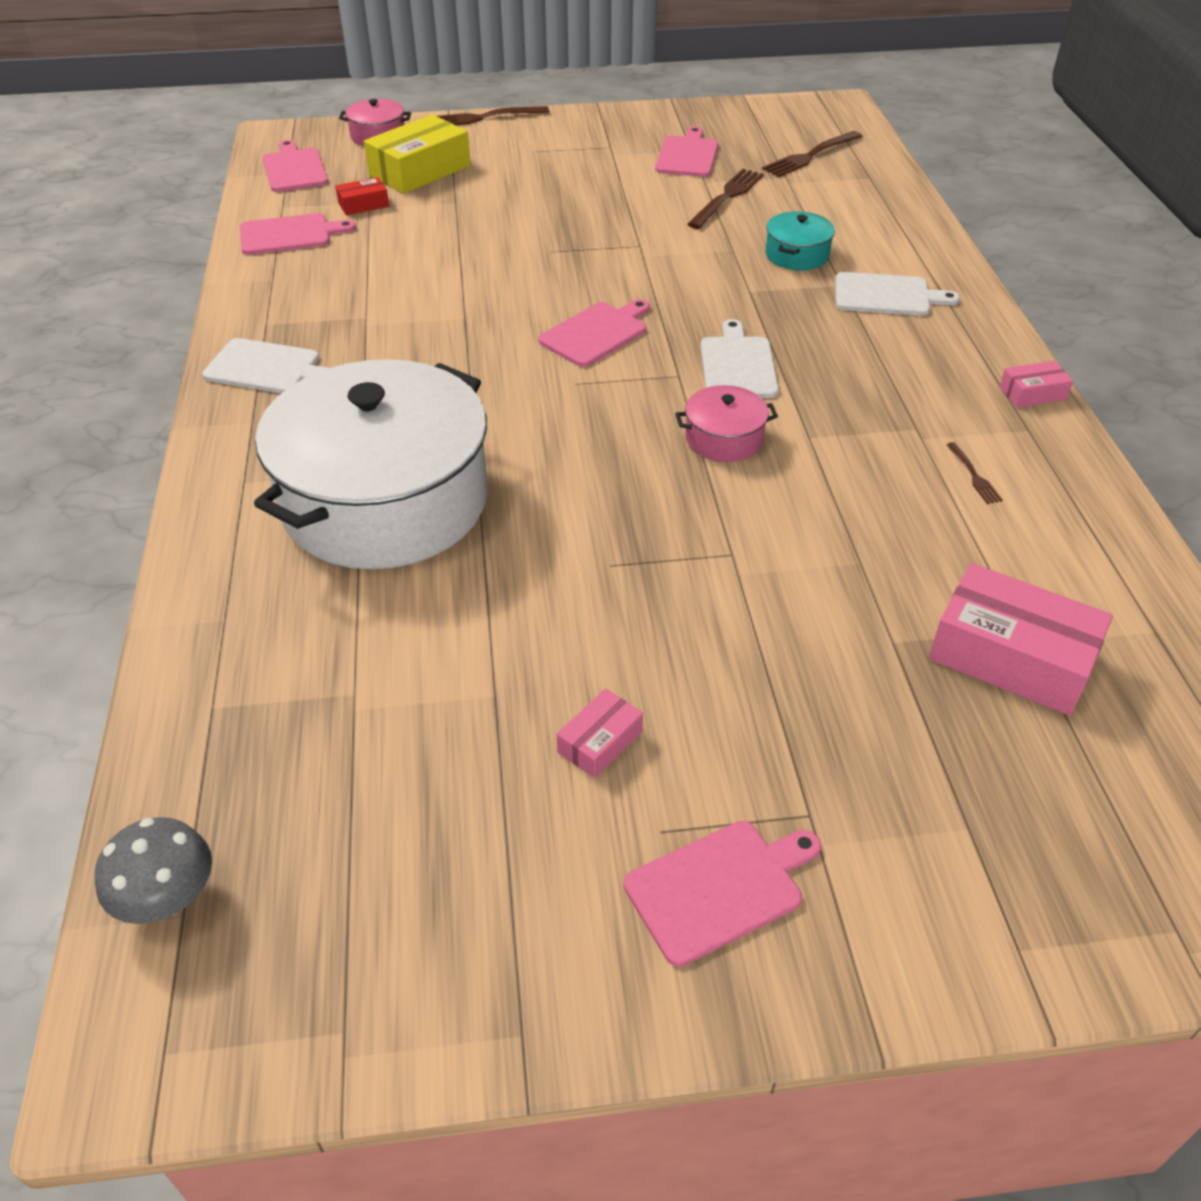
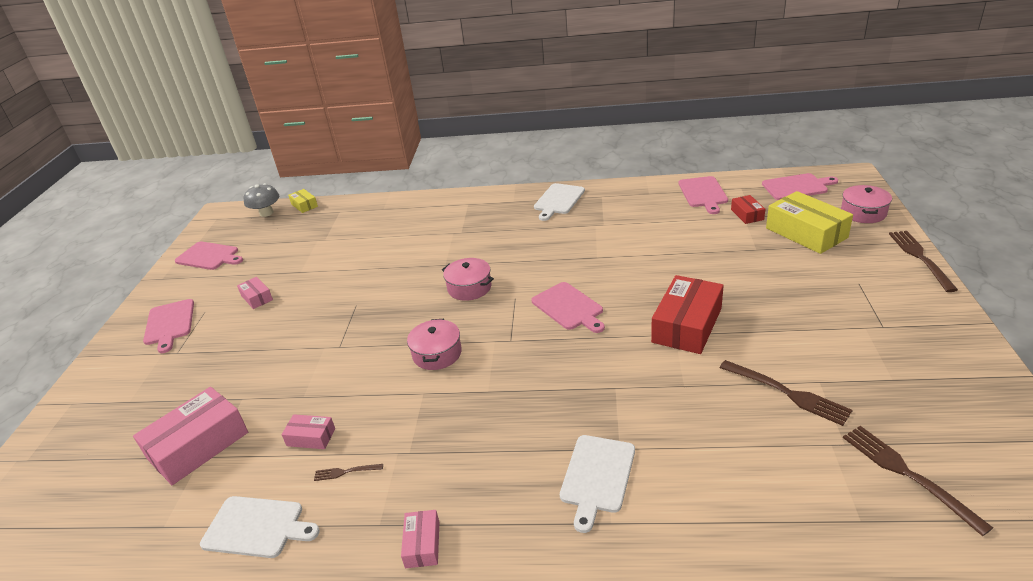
camera: 105 degrees right, 10 degrees down
white pot [254,359,488,569] -> none
pink cutting board [655,127,719,177] -> pink cutting board moved to [175,241,243,270]
white cutting board [701,319,779,398] -> white cutting board moved to [200,496,320,558]
turquoise pot [765,211,835,270] -> none
none -> pink box [281,414,335,449]
none -> yellow box [288,189,318,213]
none -> pink pot [442,258,494,301]
none -> red box [651,275,724,354]

